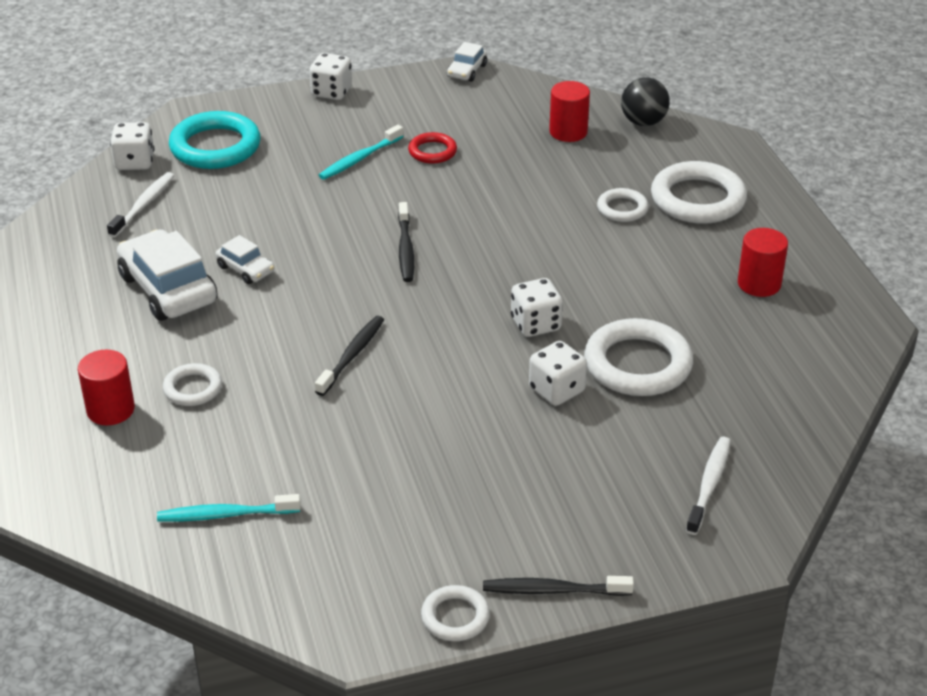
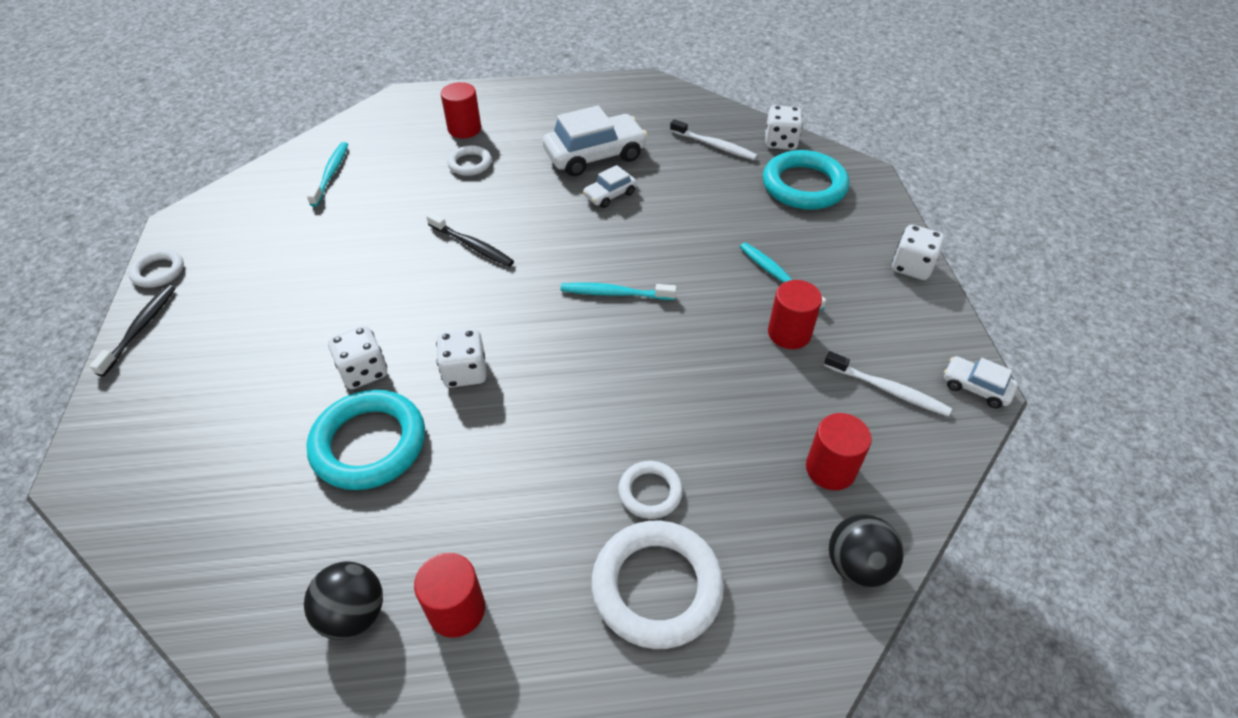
camera: 100 degrees right, 10 degrees up
black toothbrush [398,202,414,282] -> turquoise toothbrush [560,282,676,300]
red ring [408,132,457,164] -> red cylinder [768,280,822,349]
white ring [584,318,693,396] -> turquoise ring [306,390,425,490]
white toothbrush [686,437,731,535] -> white toothbrush moved to [824,351,952,417]
none -> black ball [304,562,383,640]

